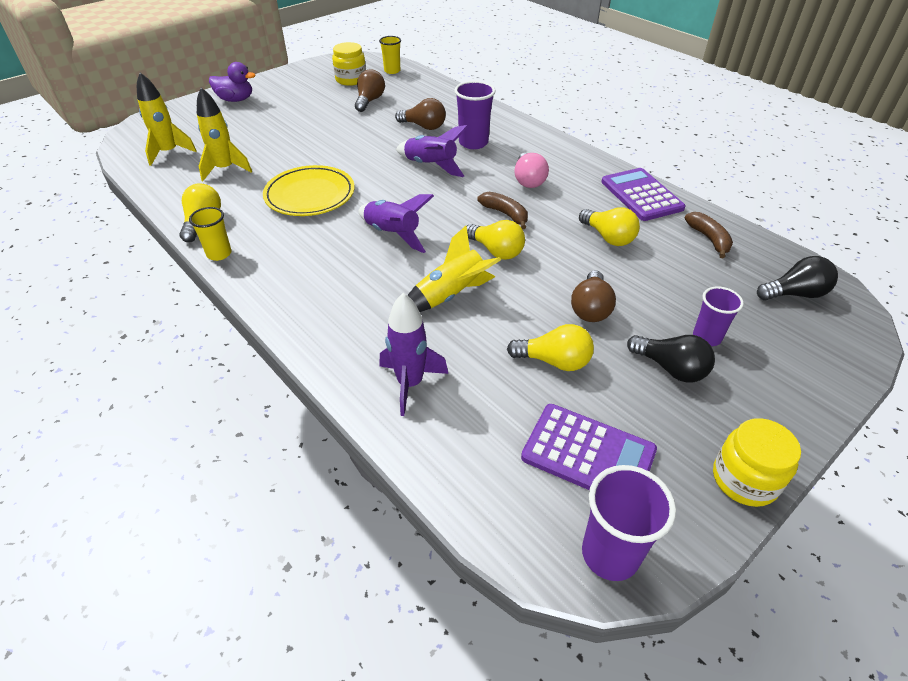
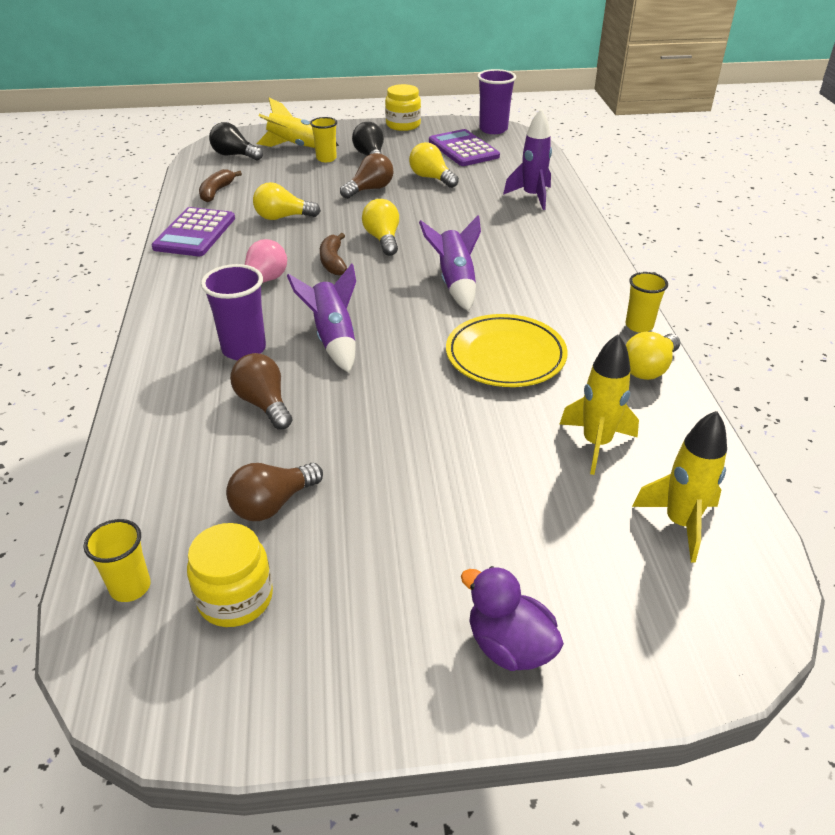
camera: 145 degrees left, 5 degrees down
yellow rocket [407,226,501,312] -> yellow rocket moved to [257,98,339,148]
yellow light bulb [579,207,640,246] -> yellow light bulb turned 90 degrees counterclockwise [253,182,321,220]
purple cup [693,286,744,346] -> yellow cup [310,117,337,162]

